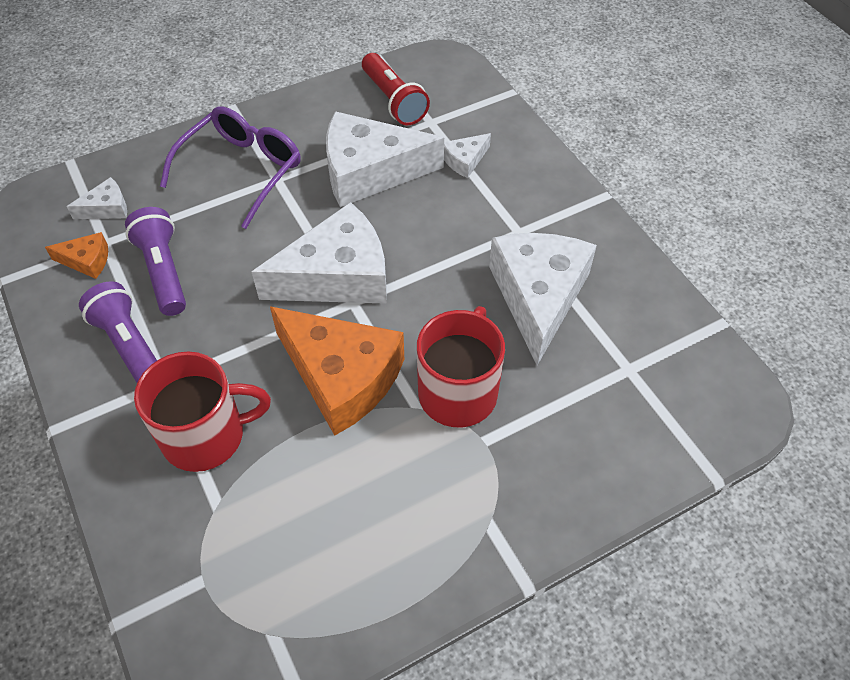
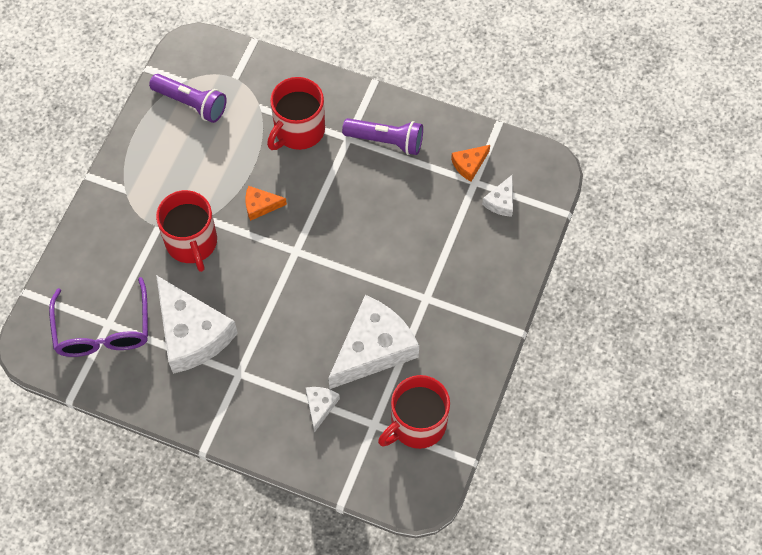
camera: 140 degrees right, 10 degrees up
purple flashlight [125,207,186,316] -> purple flashlight moved to [149,74,226,123]
purple glasses [160,107,301,229] -> purple glasses moved to [49,277,148,357]
white cheese [252,202,387,304] -> none
orange cheese [270,306,404,436] -> orange cheese [245,186,287,221], size x0.45
red flashlight [362,53,430,125] -> red mug [378,375,450,449]

